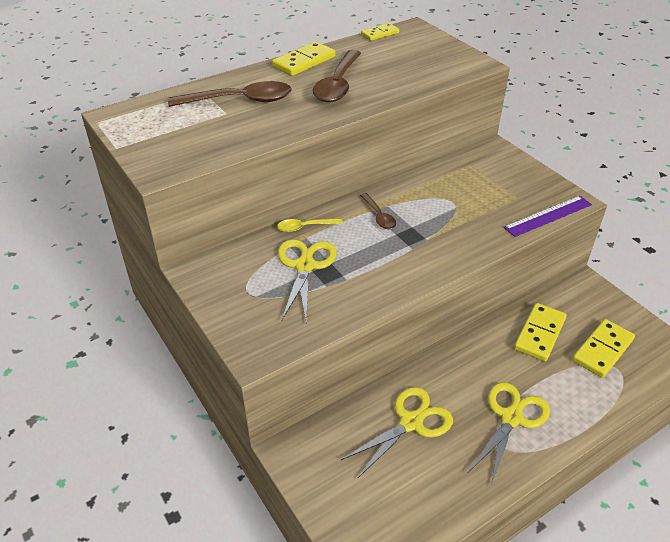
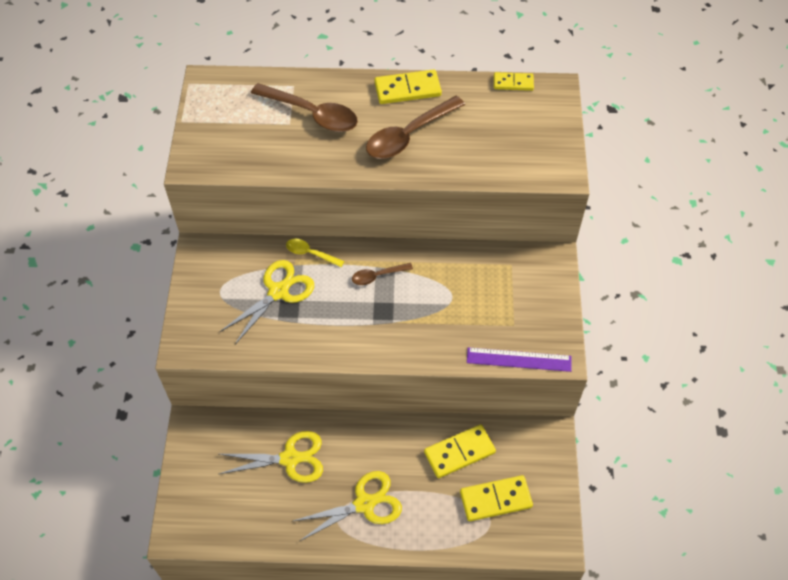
camera: 35 degrees right, 15 degrees up
brown spoon [360,193,396,229] -> brown spoon turned 60 degrees clockwise [352,263,413,285]

